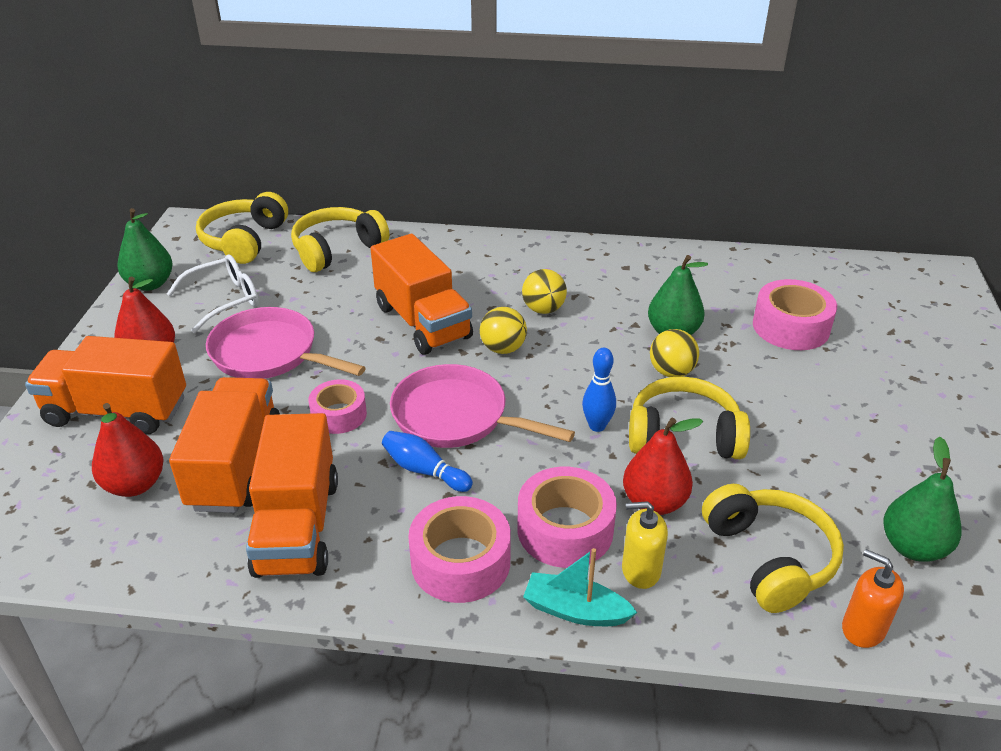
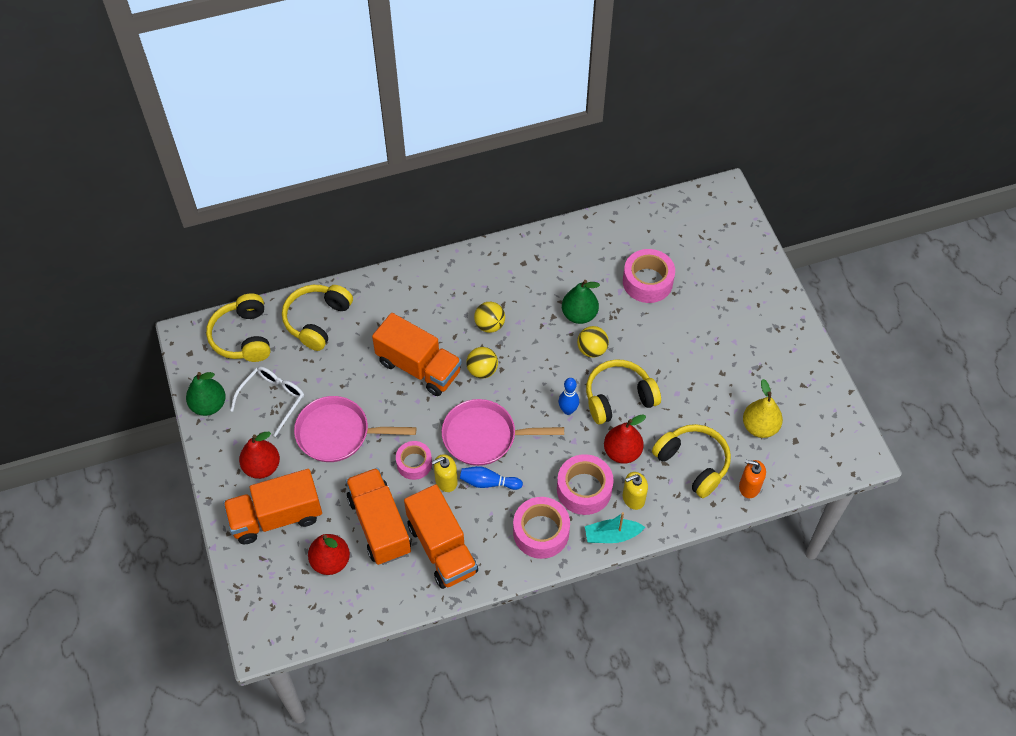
camera: 25 degrees left, 20 degrees up
green pear [884,437,962,562] -> yellow pear [743,379,783,438]
none -> yellow soap dispenser [432,454,458,492]

